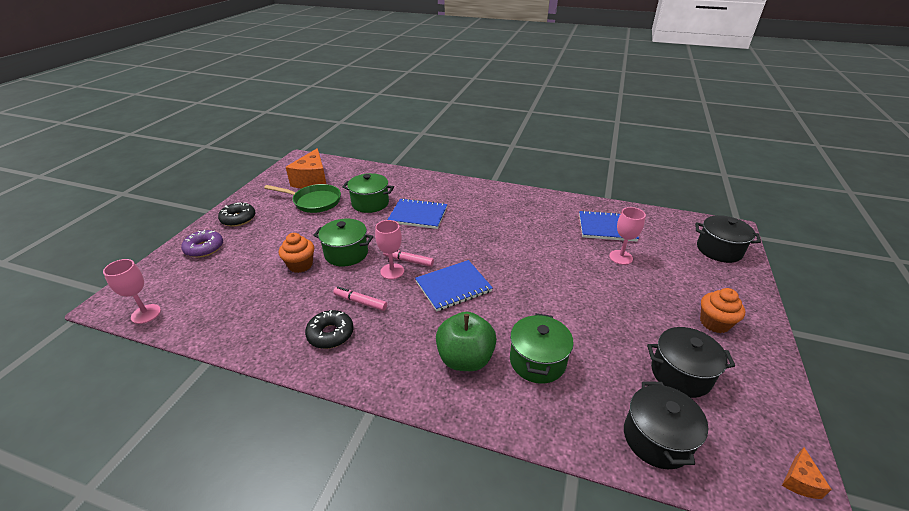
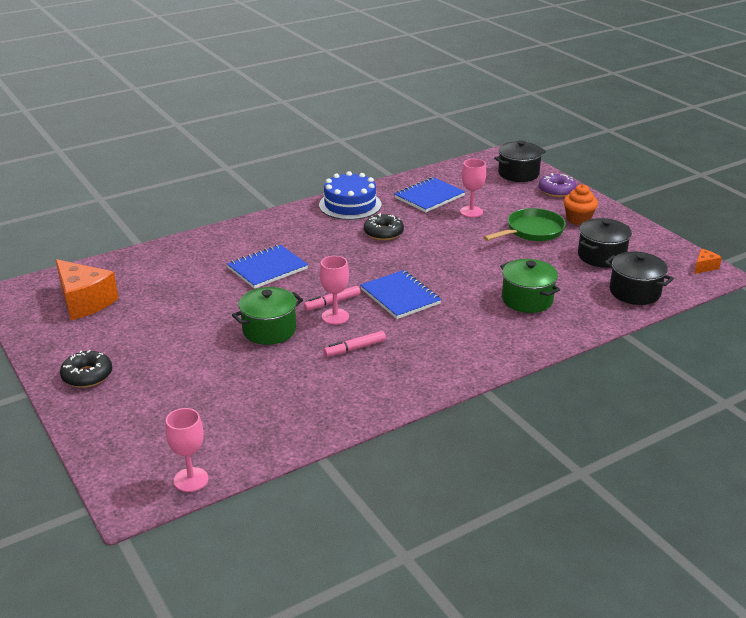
camera: 50 degrees left, 5 degrees down
purple donut [181,230,223,258] -> purple donut moved to [539,173,577,197]
green pan [264,184,341,213] -> green pan moved to [483,208,566,241]
orange cupcake [279,233,314,273] -> none
black donut [305,310,354,349] -> black donut moved to [364,213,404,240]
green pot [342,173,394,213] -> none
blue notebook [415,260,493,311] -> blue notebook turned 45 degrees counterclockwise [360,270,442,319]
green apple [436,312,497,371] -> none
orange cheese [782,447,832,499] -> orange cheese turned 105 degrees counterclockwise [694,249,722,274]
none -> blue cake [319,171,381,220]

